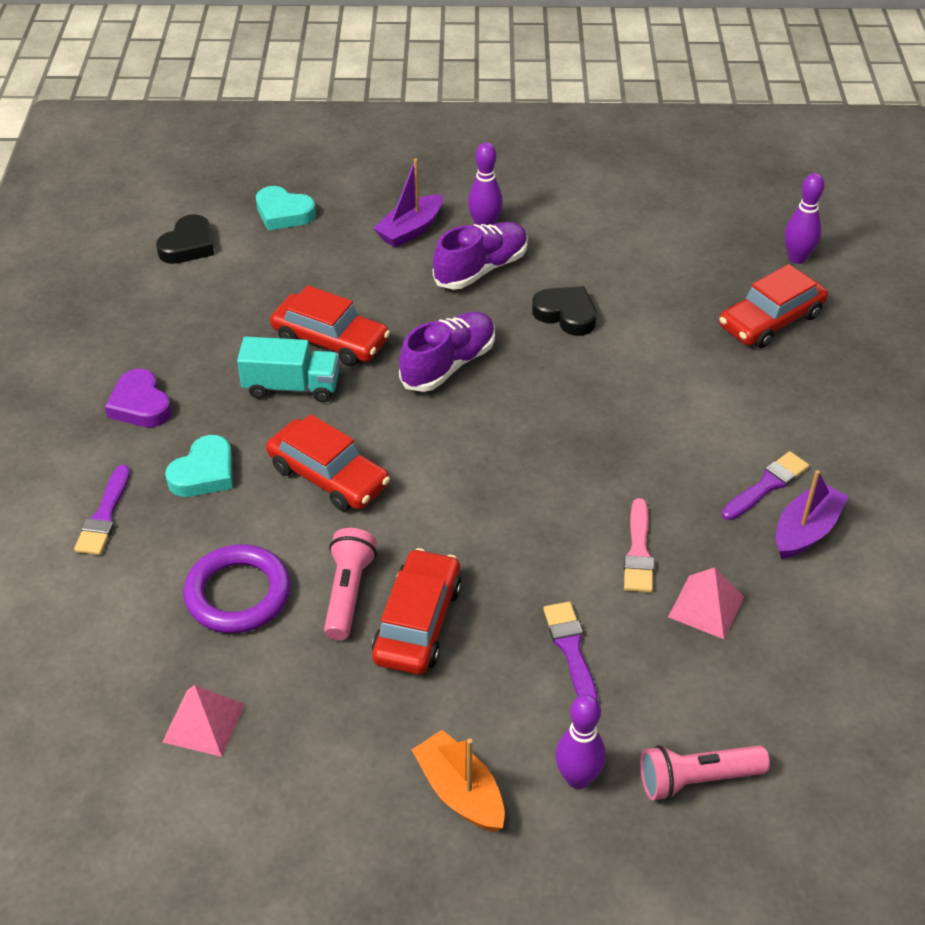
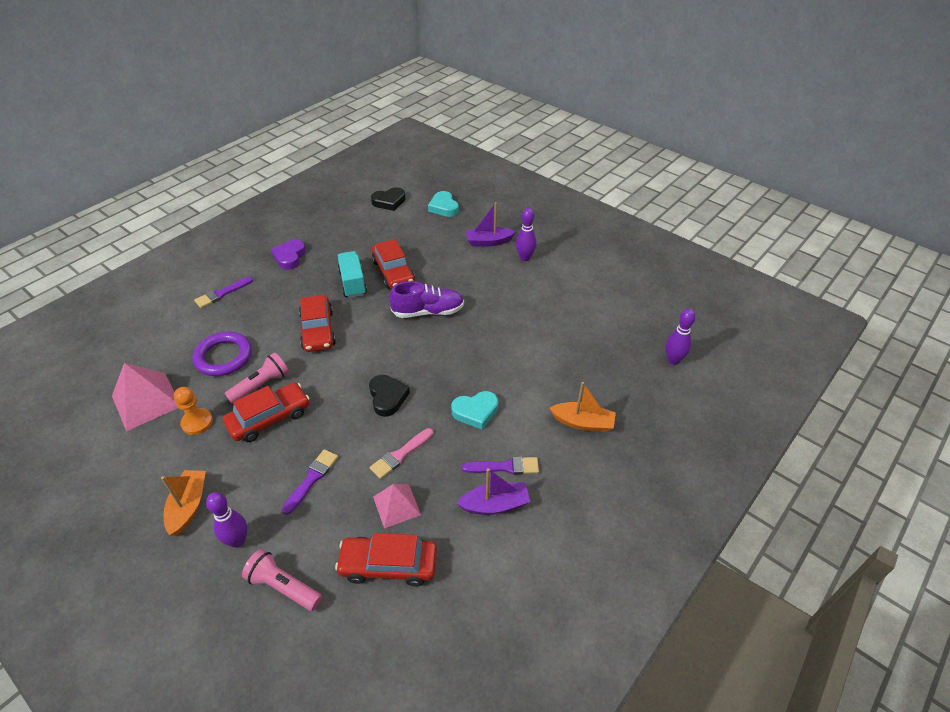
camera: 40 degrees right, 0 degrees up
pink pyramid [162,685,245,757] -> pink pyramid [112,363,178,431], size x1.60
turquoise heart [165,435,233,497] -> turquoise heart moved to [451,391,498,430]
turquoise truck [237,336,339,402] -> turquoise truck turned 150 degrees counterclockwise [338,251,367,298]
purple shoe [433,222,528,289] -> none
black heart [532,286,597,336] -> black heart moved to [369,375,410,417]
red car [719,264,828,348] -> red car moved to [335,533,437,587]
none -> orange pawn [174,387,213,435]
none -> orange boat [550,382,616,432]

